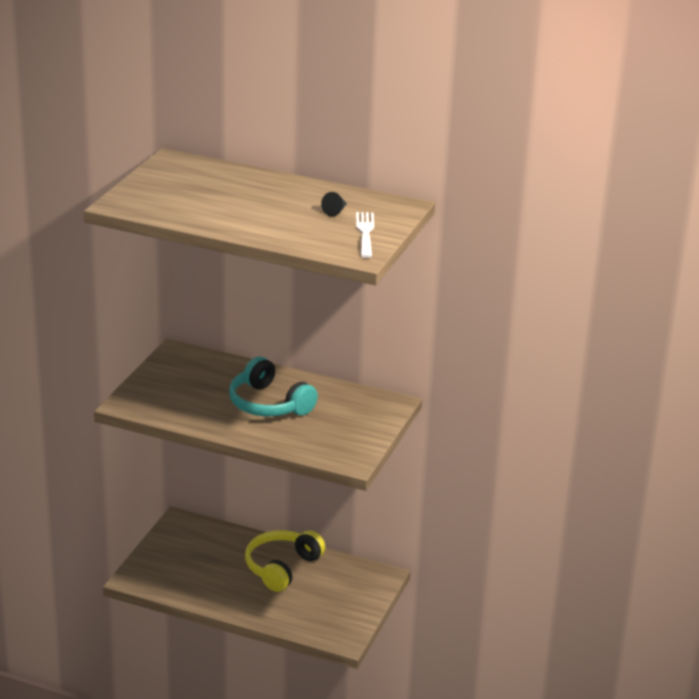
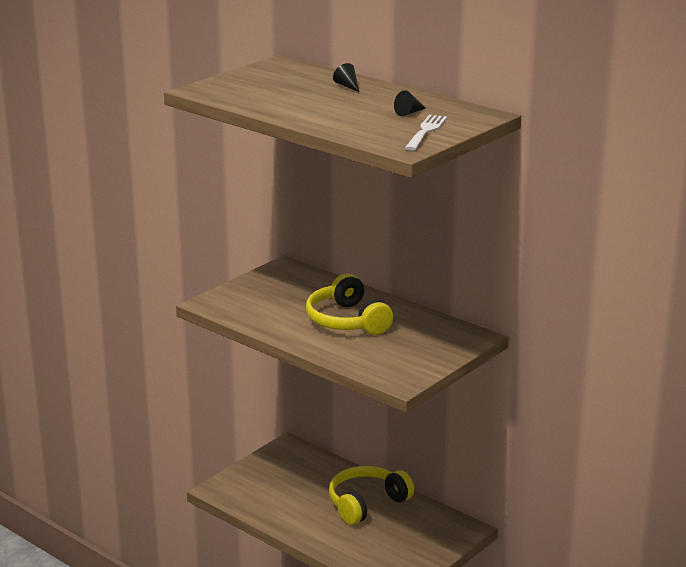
camera: 20 degrees right, 5 degrees down
turquoise headphones [229,357,318,417] -> yellow headphones [306,274,393,335]
none -> black cone [333,63,359,92]

